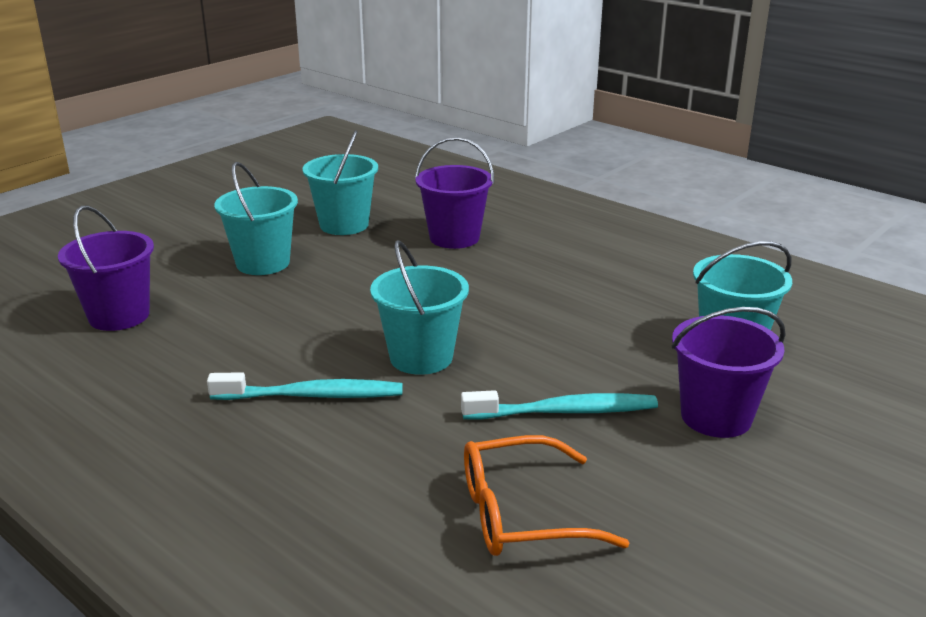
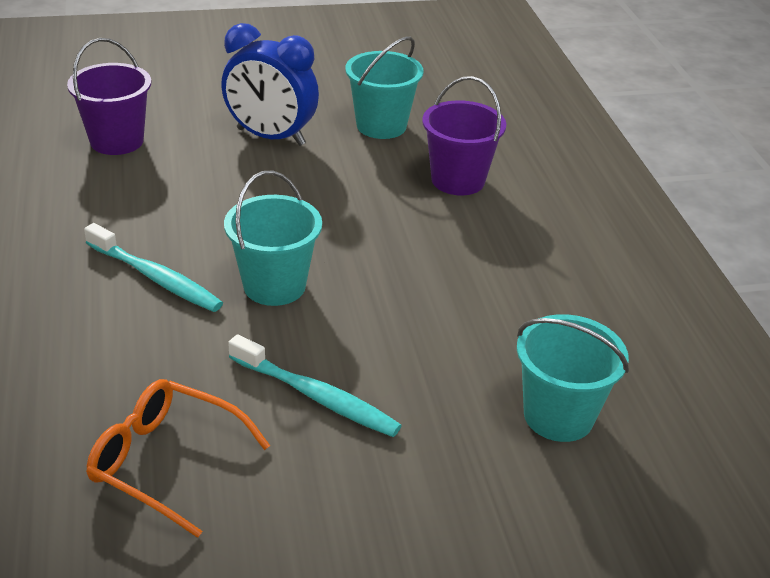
camera: 35 degrees right, 10 degrees up
turquoise bucket [214,162,298,275] -> blue clock [221,23,319,146]
purple bucket [672,307,786,438] -> none

